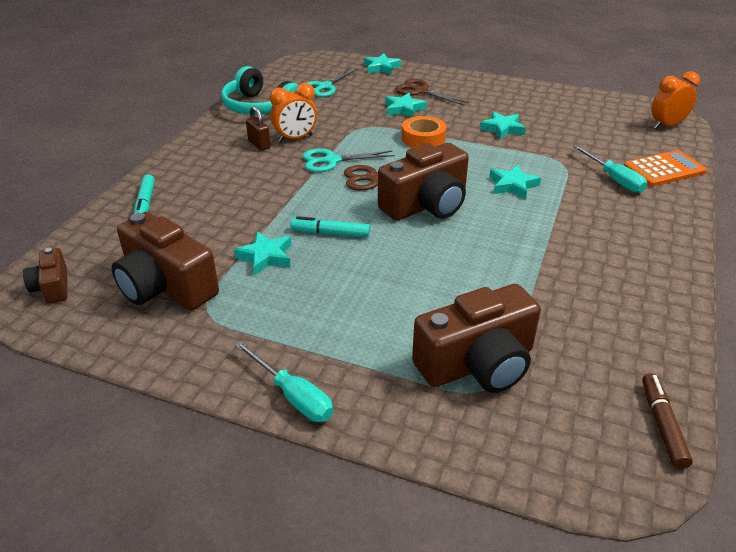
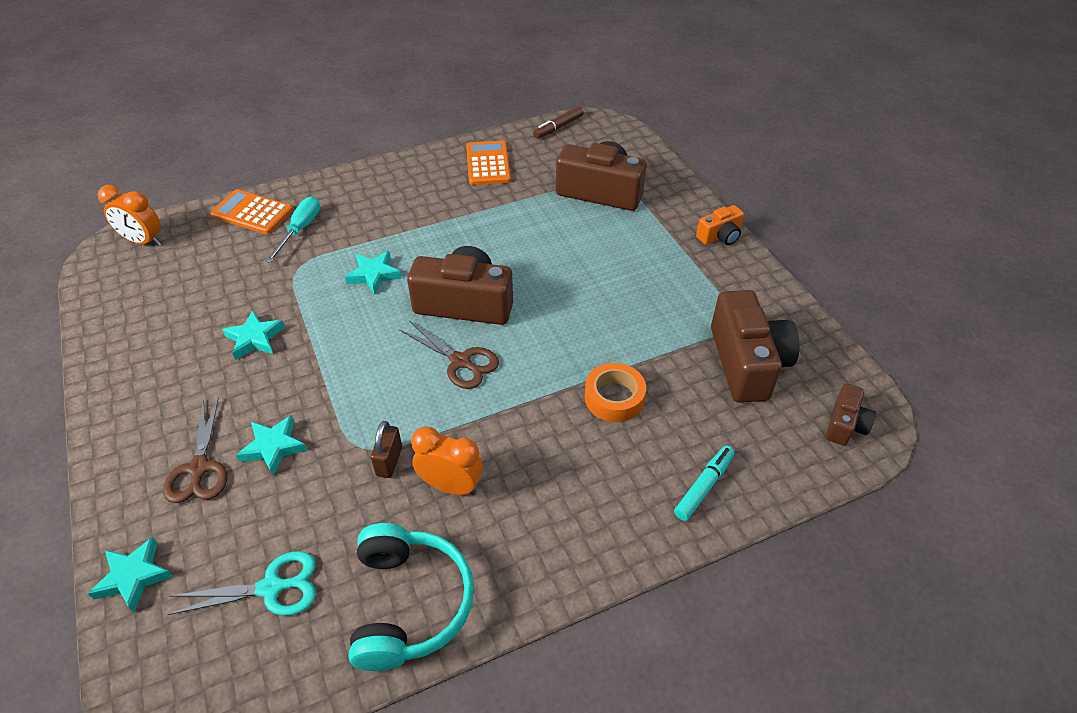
camera: 135 degrees left, 10 degrees up
turquoise star [234,232,291,276] -> none
turquoise screwdriver [234,341,333,422] -> orange camera [696,205,744,245]
brown padlock [246,106,271,151] -> brown padlock moved to [371,421,402,478]
turquoise marker [291,216,370,237] -> none
turquoise scissors [302,148,395,172] -> none
orange tape [402,116,446,148] -> orange tape moved to [585,363,646,422]
none -> orange calculator [466,141,511,185]

